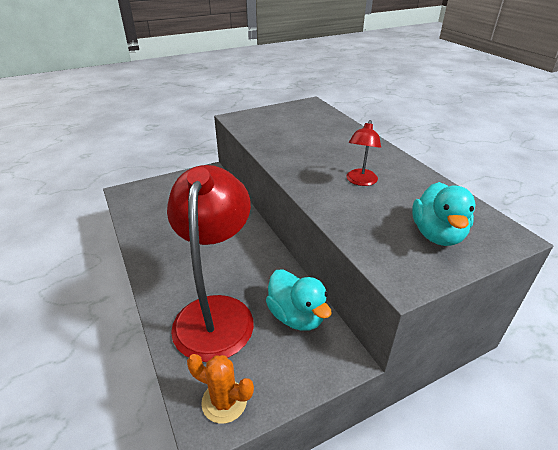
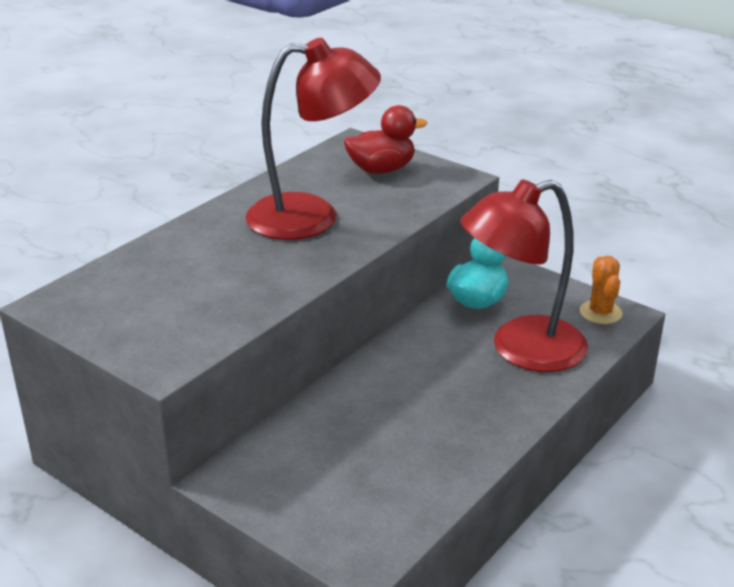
camera: 115 degrees left, 5 degrees down
red lamp [346,120,381,186] -> red lamp [245,38,381,240], size x2.21
turquoise duck [412,182,475,246] -> red duck [344,105,427,174]

